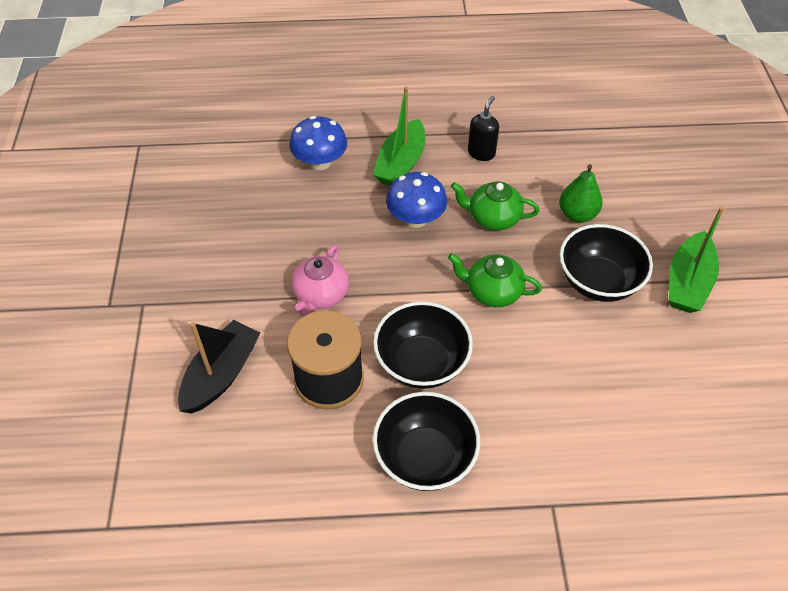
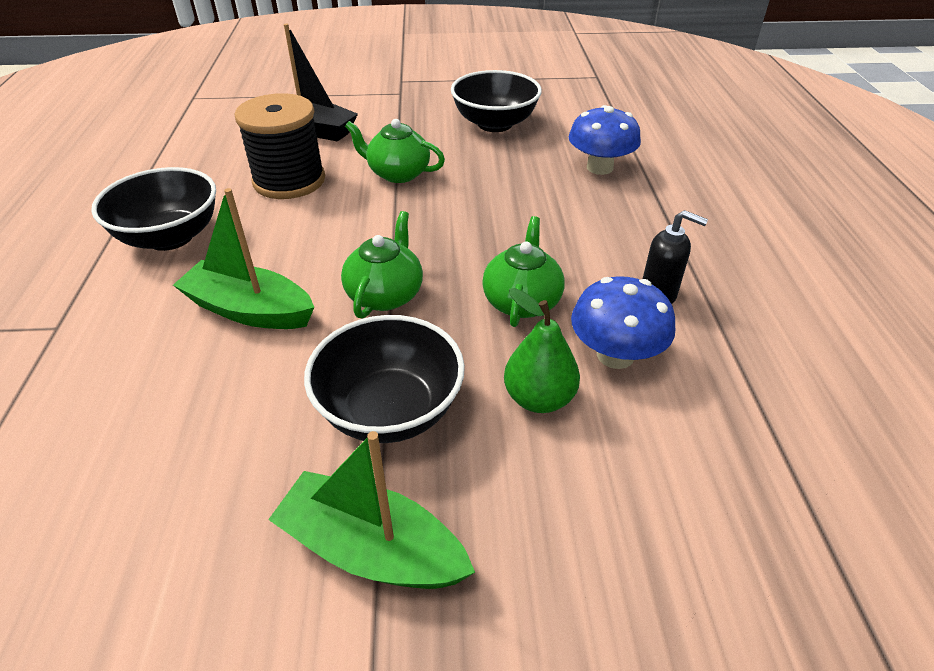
camera: 90 degrees right, 10 degrees down
pink teapot [291,245,349,316] -> green teapot [345,119,445,183]
green boat [373,86,425,186] -> green boat moved to [173,188,314,329]
black bowl [373,301,473,389] -> black bowl moved to [451,70,542,132]
blue mushroom [386,172,447,228] -> blue mushroom moved to [571,276,675,369]

